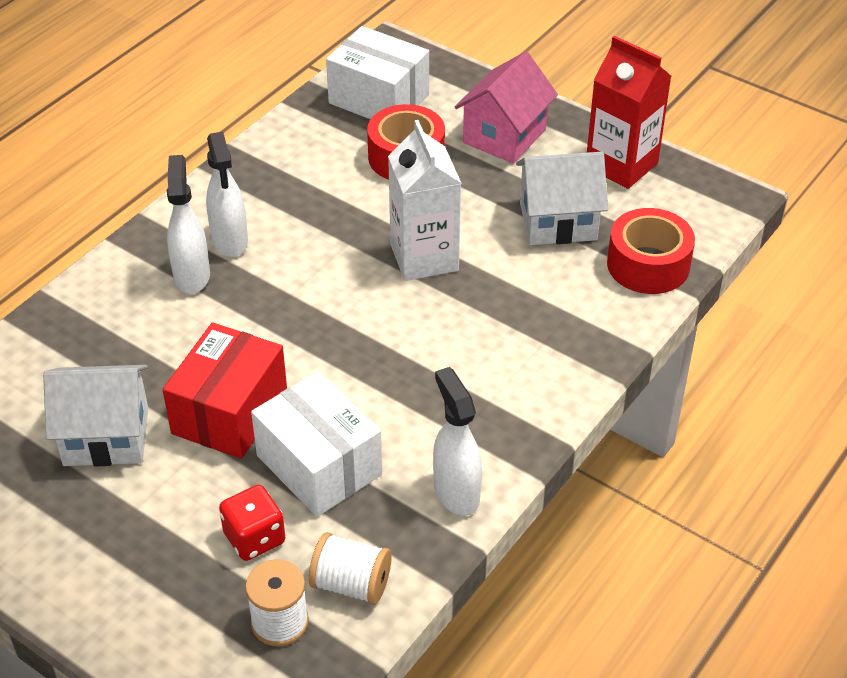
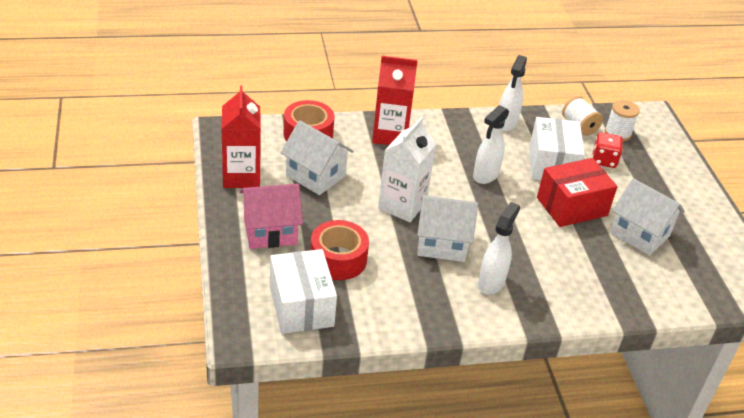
camera: 140 degrees left, 5 degrees down
white spray bottle [167,155,210,294] -> white spray bottle moved to [473,105,509,184]
none -> red carton [372,56,418,145]
none -> white house [417,195,478,262]

